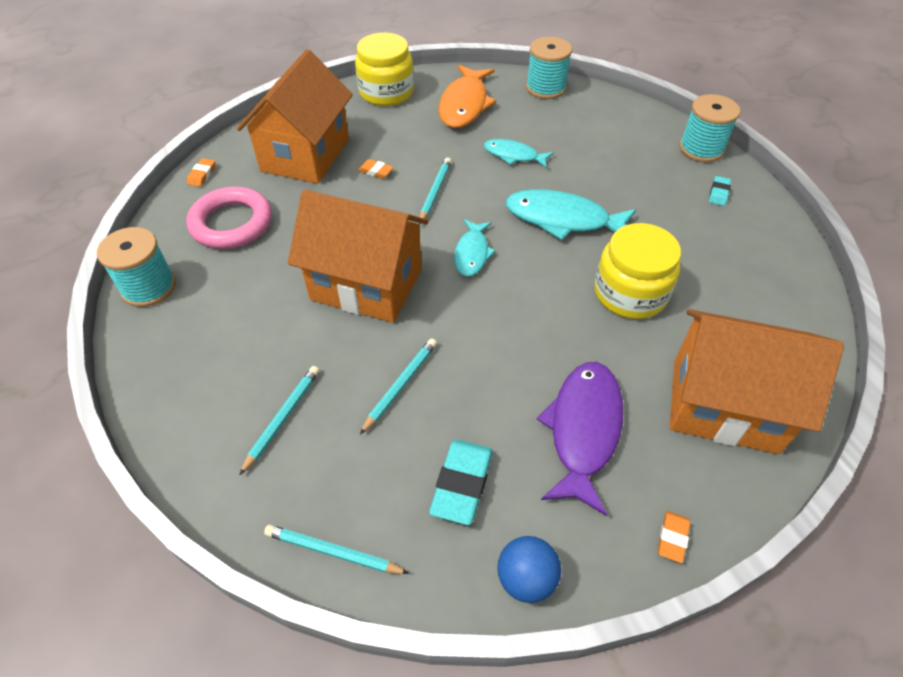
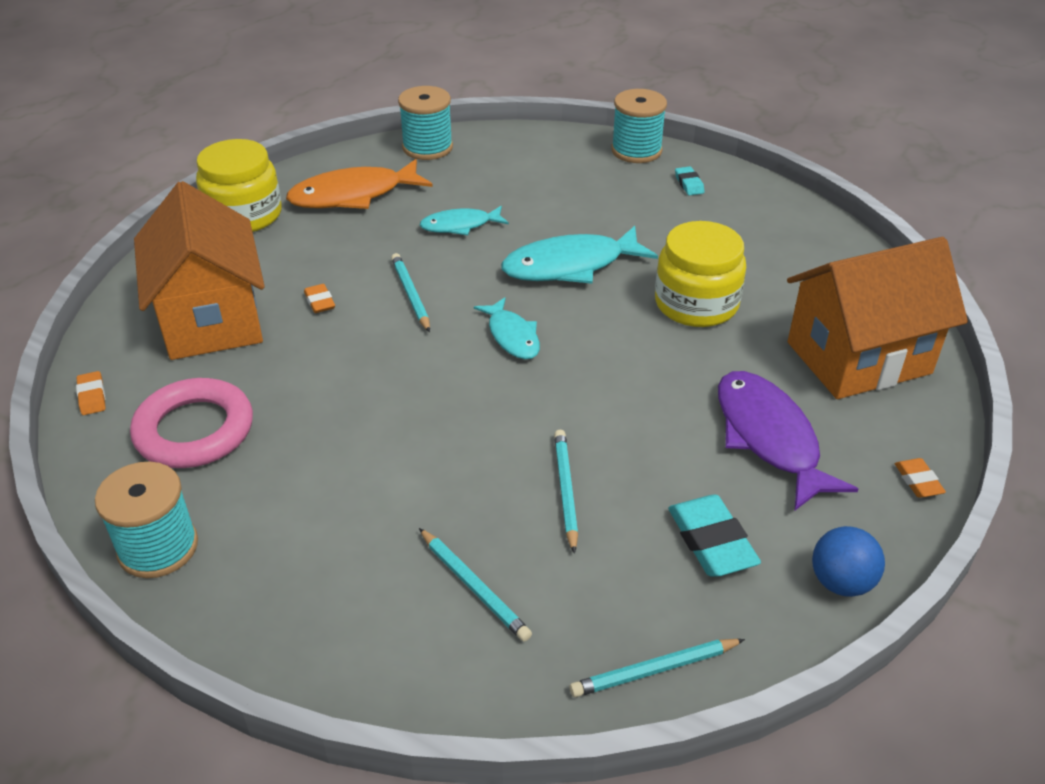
camera: 35 degrees left, 10 degrees down
turquoise pencil [239,366,320,476] -> turquoise pencil turned 150 degrees clockwise [419,528,532,642]
orange house [288,190,429,323] -> none
orange eraser [358,159,394,179] -> orange eraser turned 75 degrees clockwise [304,284,335,313]
orange fish [439,65,497,128] -> orange fish turned 90 degrees clockwise [286,159,433,209]

